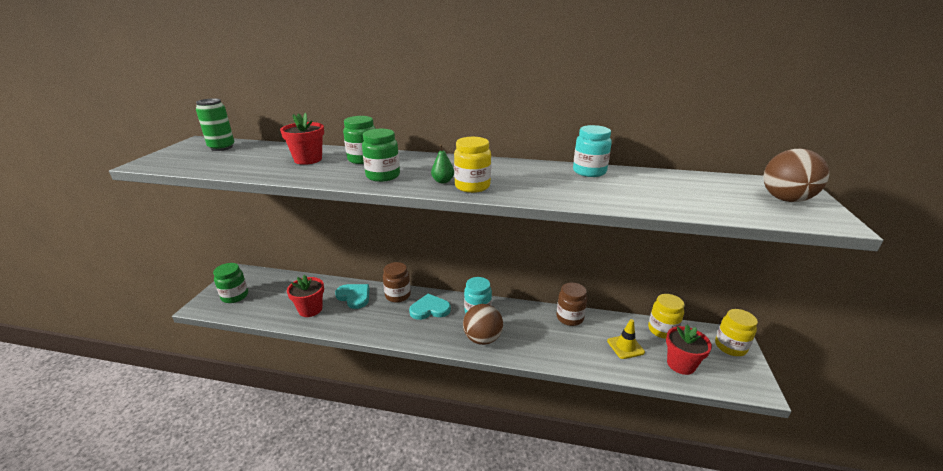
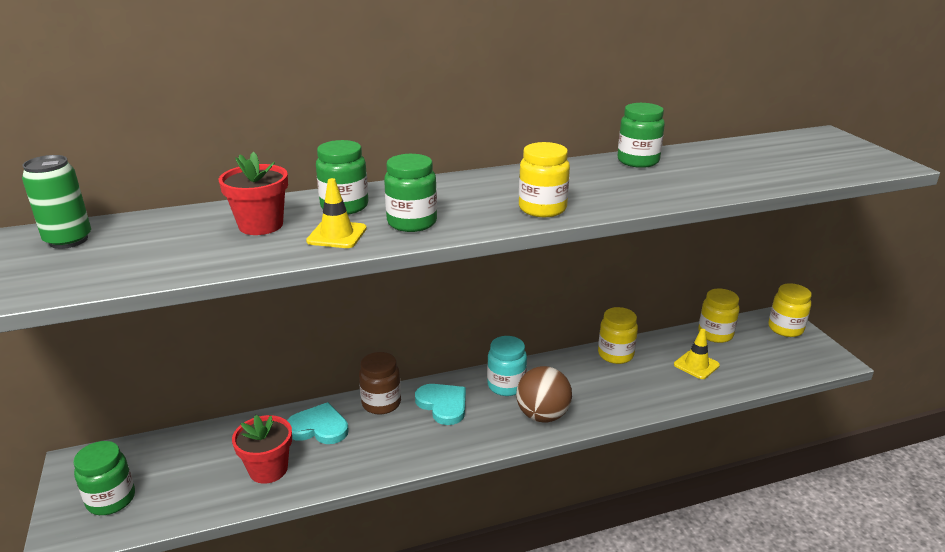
camera: 30 degrees left, 0 degrees up
turquoise heart [409,294,451,320] -> turquoise heart turned 90 degrees clockwise [415,384,466,425]
green pear [431,145,454,183] -> none
brown jar [556,282,587,326] -> yellow jar [598,307,638,364]
turquoise jar [573,125,612,177] -> green jar [618,103,665,168]
red flower pot [666,324,712,375] -> none
brown ball [764,149,829,202] -> none
none -> yellow traffic cone [306,178,367,248]

